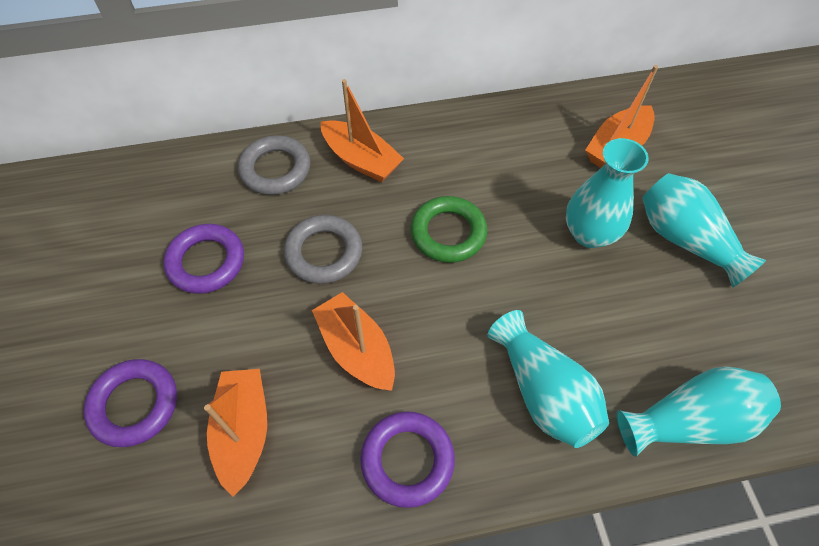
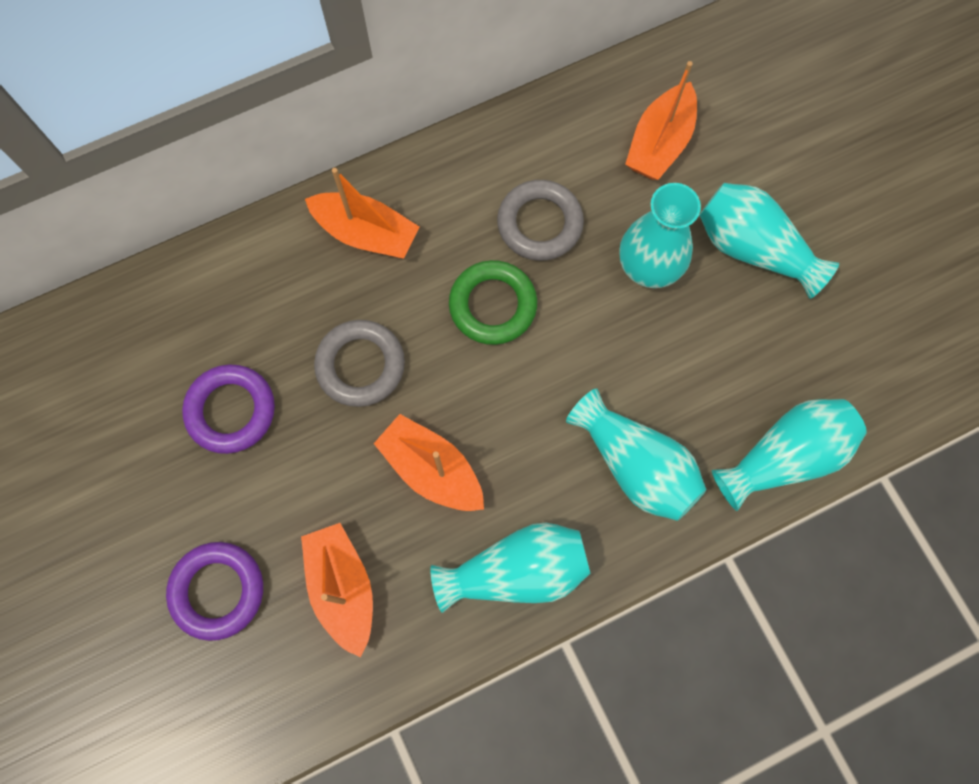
camera: 15 degrees left, 15 degrees up
grey ring [238,135,311,195] -> grey ring moved to [497,180,584,261]
purple ring [360,412,455,508] -> turquoise vase [430,523,591,613]

